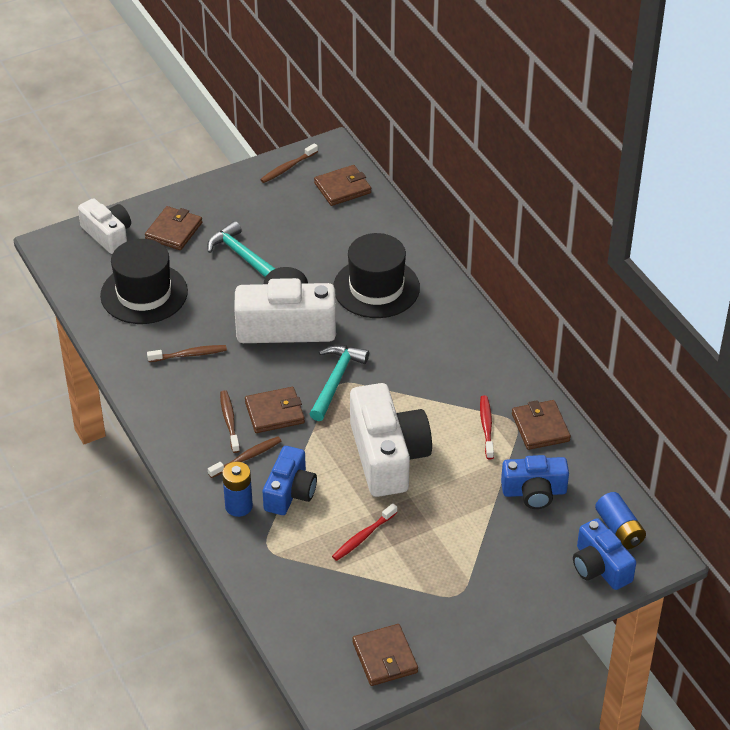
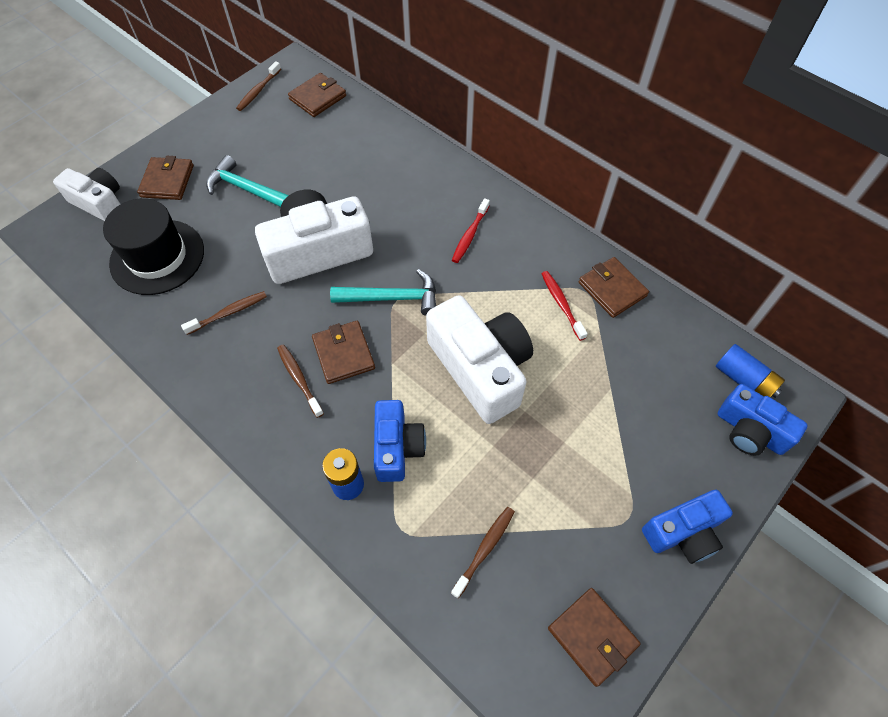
camera: 20 degrees left, 15 degrees up
brown toothbrush [208,436,281,478] -> brown toothbrush moved to [451,507,515,599]
brown wallet [245,387,305,433] -> brown wallet turned 75 degrees counterclockwise [312,321,375,384]
turquoise hammer [310,345,369,421] -> turquoise hammer turned 90 degrees clockwise [330,269,436,316]
red toothbrush [332,503,397,561] -> red toothbrush moved to [452,198,490,263]
black hat [333,233,420,318] -> none
blue camera [501,455,569,509] -> blue camera moved to [642,490,733,564]

